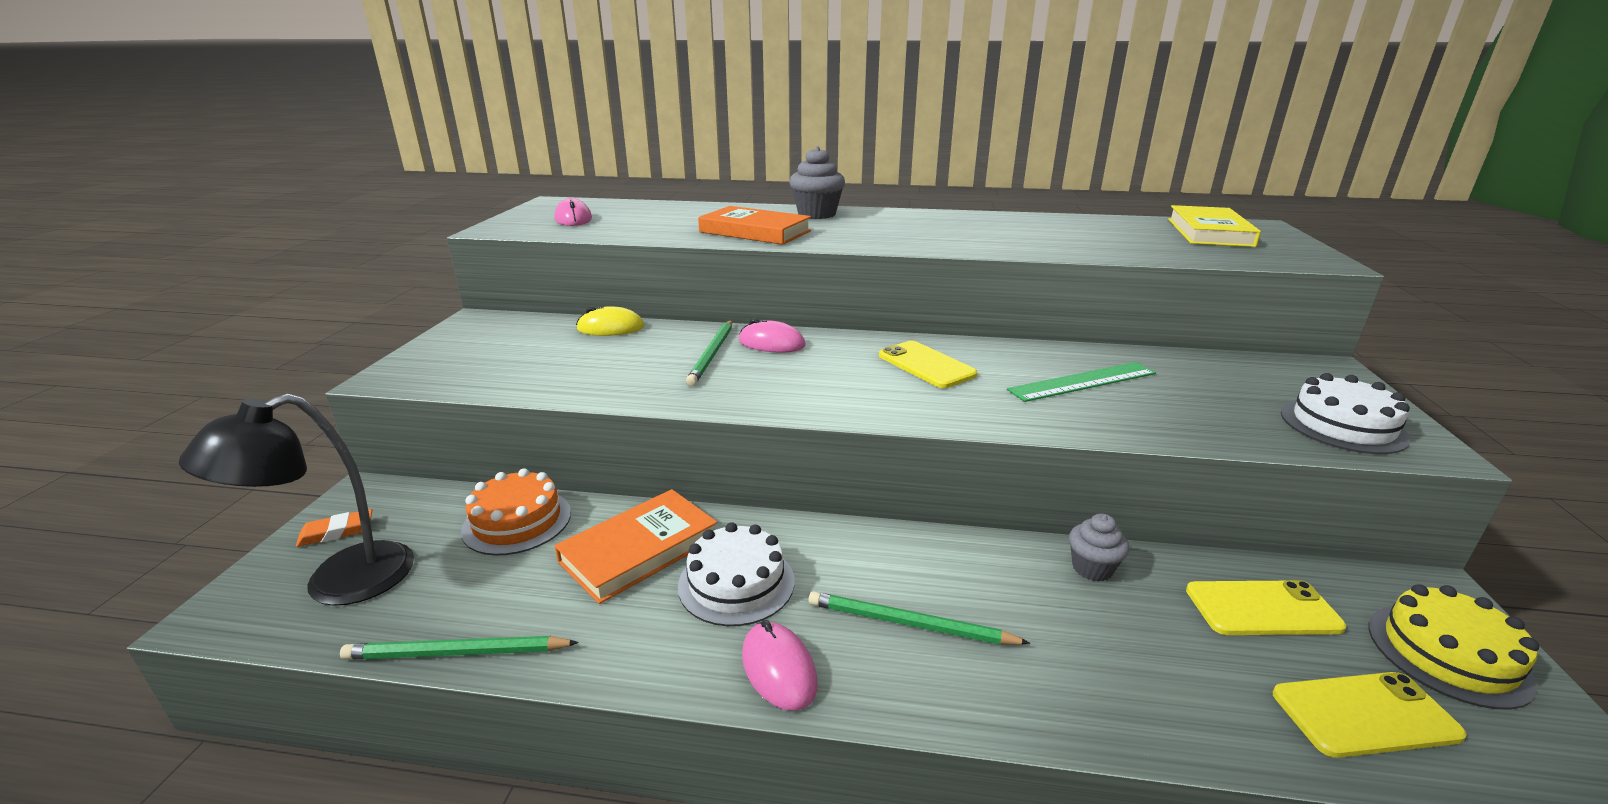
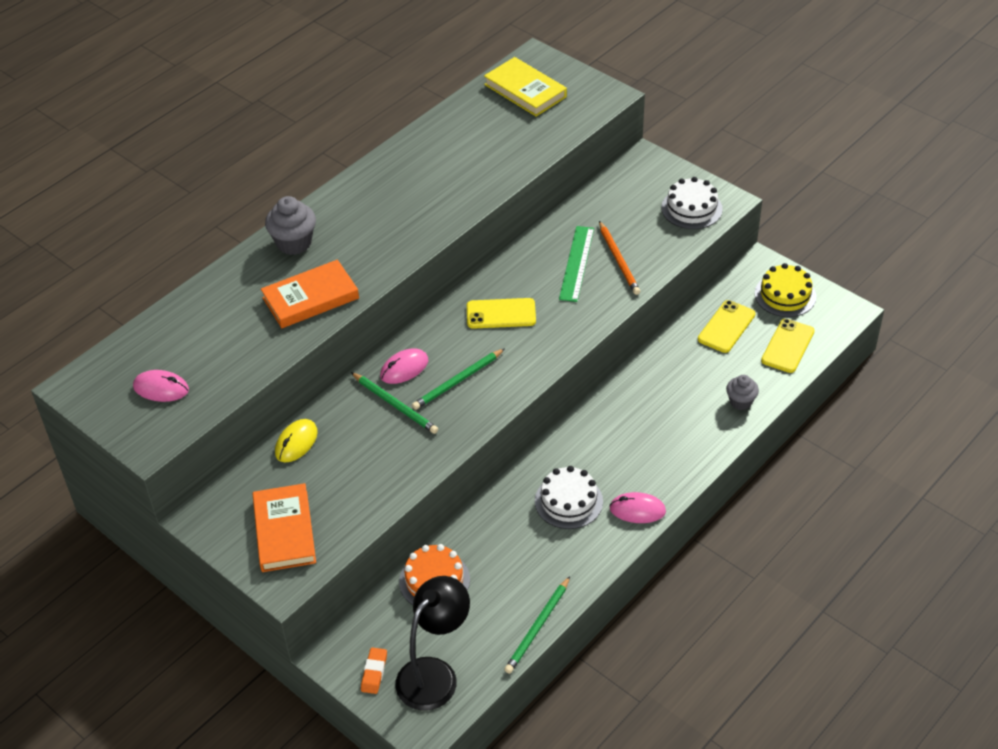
camera: 55 degrees left, 20 degrees up
black lamp [179,394,414,606] -> black lamp turned 135 degrees counterclockwise [395,576,470,711]
orange book [554,489,717,604] -> orange book moved to [253,483,316,572]
green pencil [808,591,1030,645] -> green pencil moved to [412,348,505,410]
grey cupcake [1069,514,1129,582] -> grey cupcake moved to [726,375,759,410]
none -> orange pencil [599,221,640,295]

